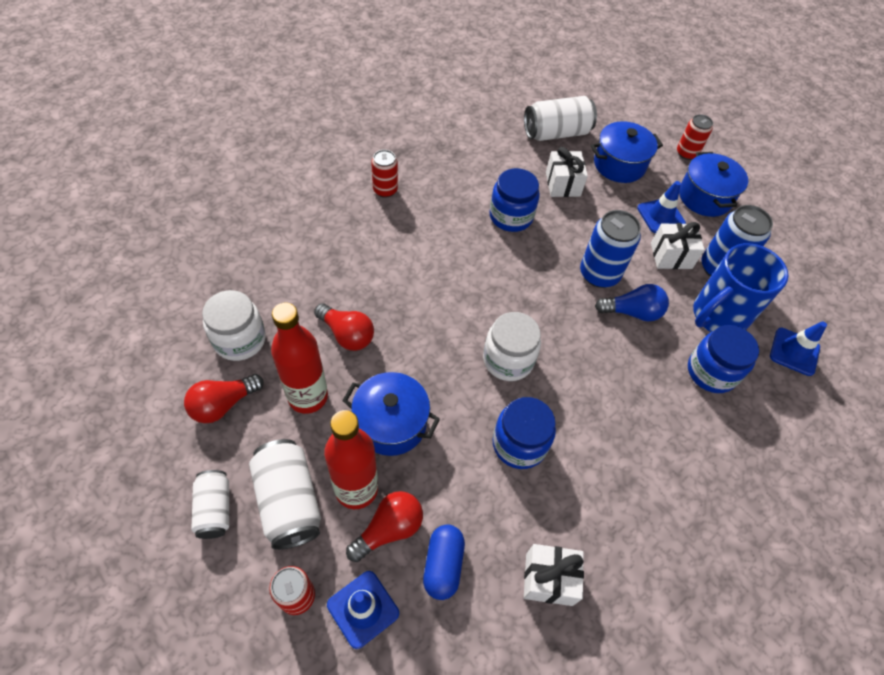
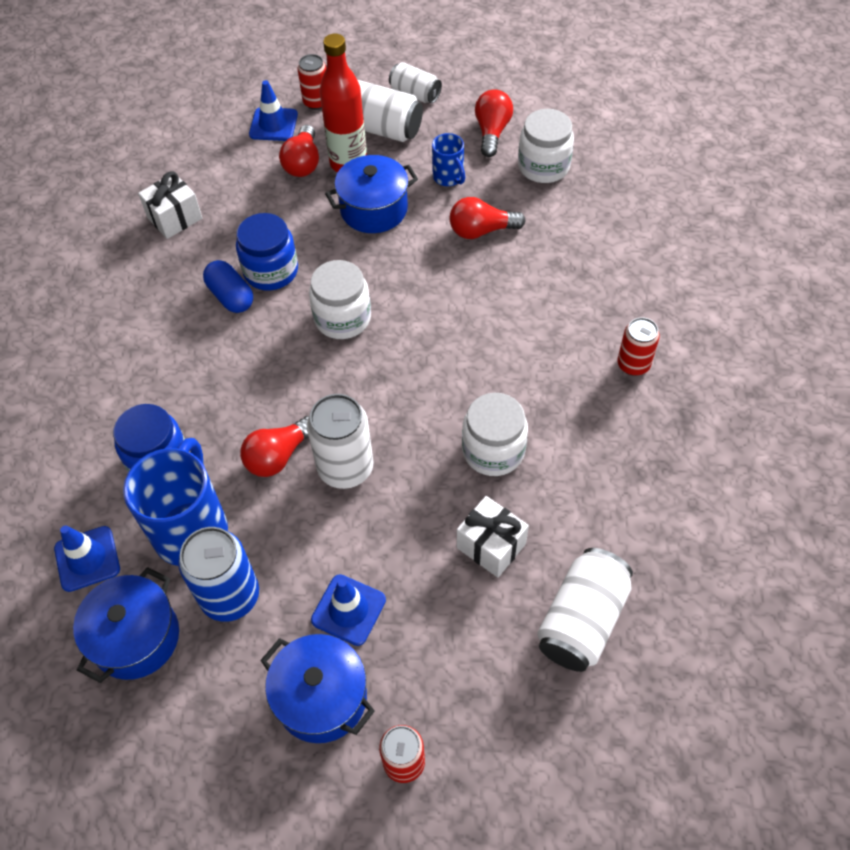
camera: 140 degrees right, 0 degrees up
red bottle [271,303,328,414] -> blue mug [432,133,465,186]
blue capsule [423,524,465,600] -> blue capsule moved to [203,260,253,313]
blue jar [489,168,540,232] -> white jar [462,393,528,476]
blue can [580,210,641,288] -> white can [307,394,374,489]
blue pot [591,121,663,183] -> blue pot moved to [73,567,179,683]
blue light bulb [595,284,669,321] -> red light bulb [240,416,309,477]
white gift [651,222,705,269] -> none

